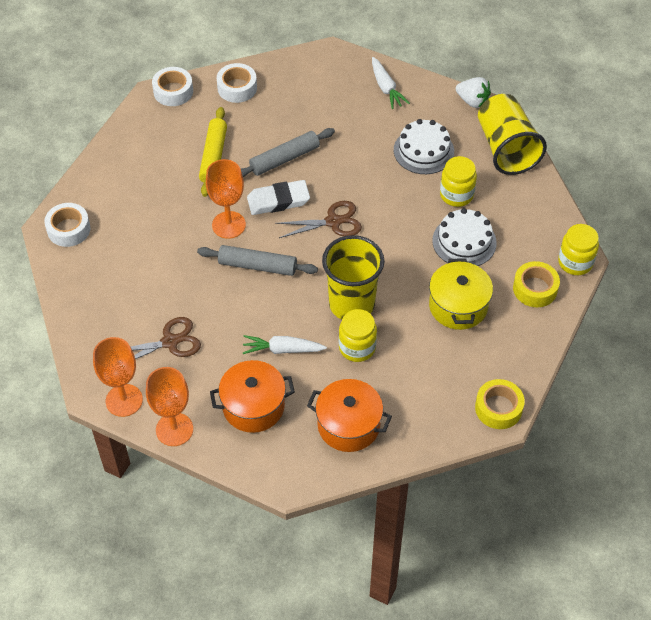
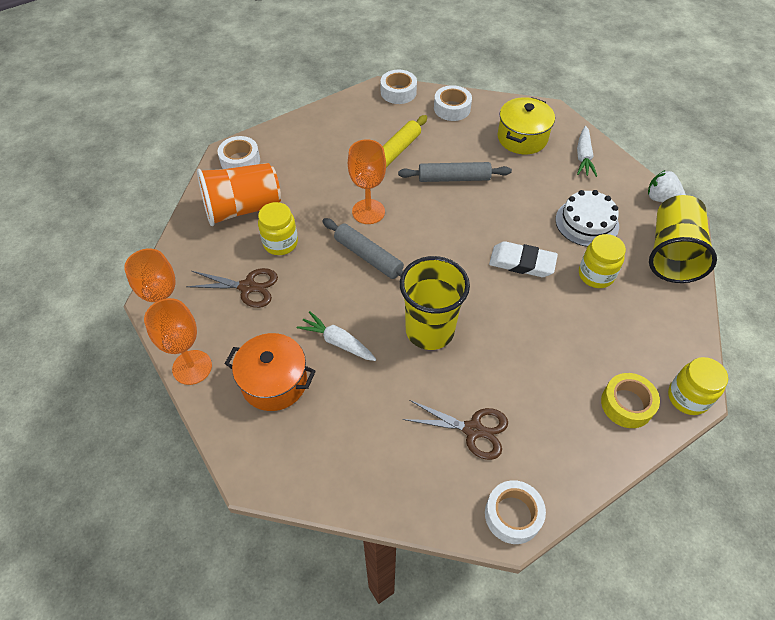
camera: 30 degrees right, 0 degrees up
white eraser [247,180,310,215] -> white eraser moved to [489,241,558,277]
brown scissors [275,201,362,238] -> brown scissors moved to [403,400,508,460]
orange pot [307,379,392,452] -> none
yellow jar [339,309,377,362] -> yellow jar moved to [258,202,298,255]
yellow pot [429,258,493,330] -> yellow pot moved to [498,97,555,154]
white cake [432,208,497,266] -> none
white strawberry [456,77,491,108] -> white strawberry turned 150 degrees clockwise [648,170,686,202]
yellow tape [475,379,525,429] -> white tape [485,480,546,544]
none -> orange cup [197,163,281,226]

